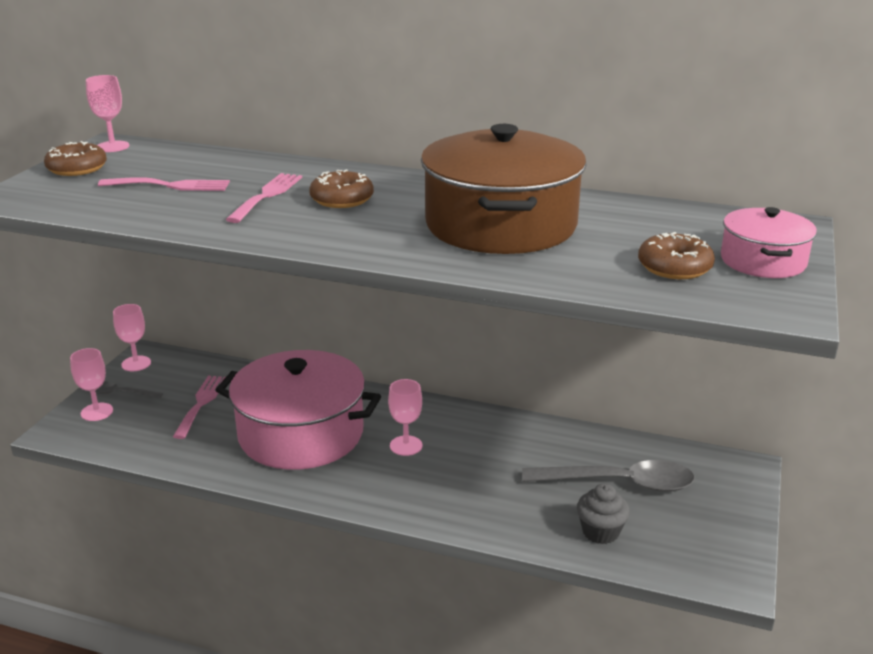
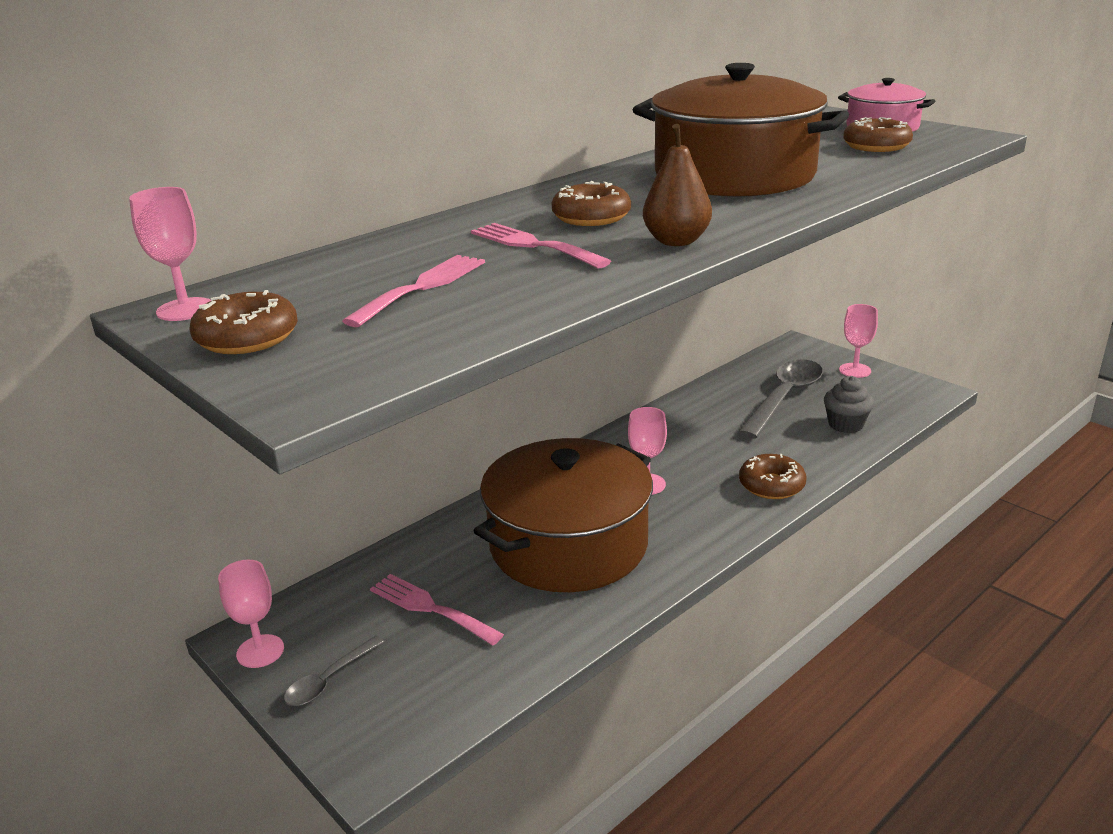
camera: 60 degrees left, 0 degrees up
pink goblet [70,348,113,421] -> pink goblet moved to [839,304,878,378]
pink pot [216,350,381,470] -> brown pot [474,438,653,592]
none -> brown pear [643,124,712,246]
none -> brown donut [739,454,806,499]

